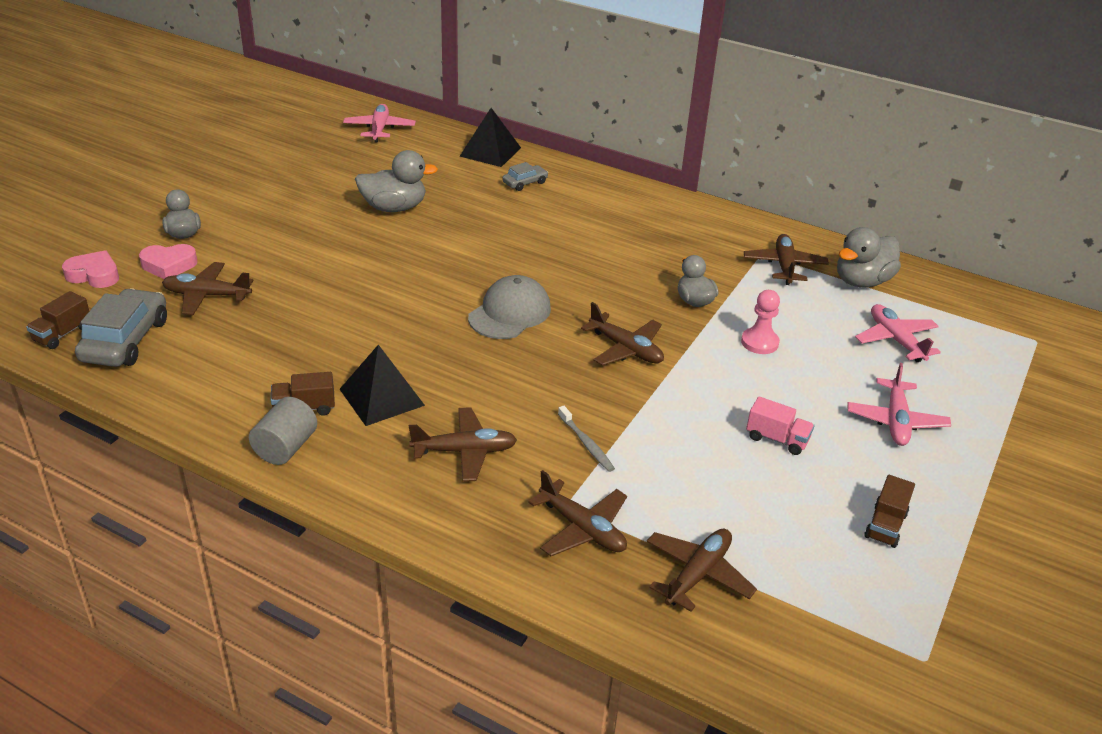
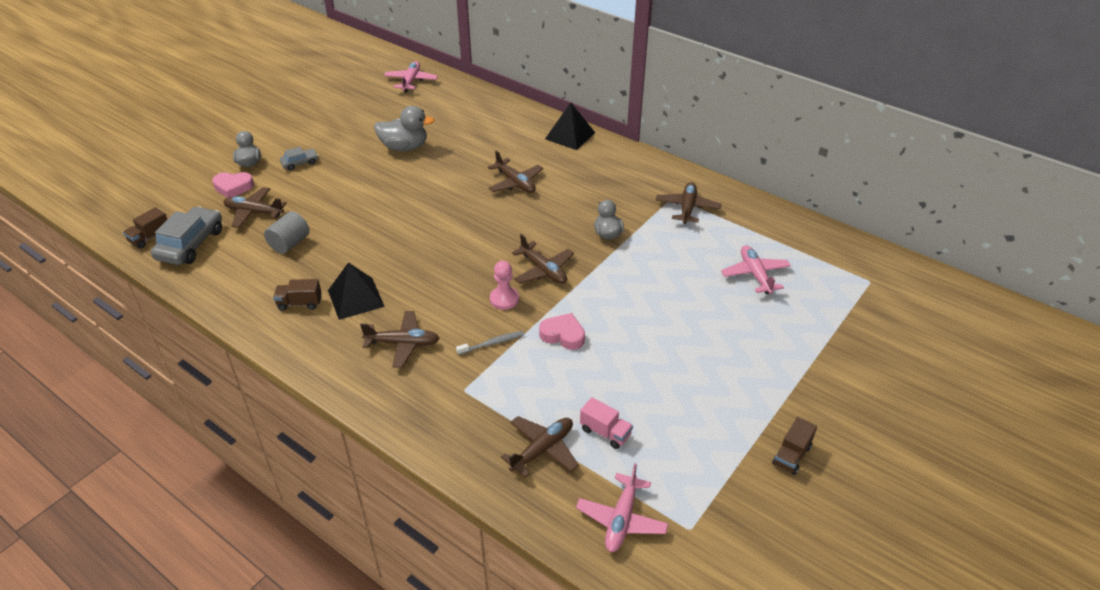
camera: 10 degrees right, 5 degrees up
pink heart [62,251,119,288] -> pink heart moved to [539,313,585,350]
grey cylinder [249,397,317,465] -> grey cylinder moved to [264,211,310,254]
black pyramid [460,108,521,167] -> black pyramid moved to [545,102,595,150]
grey cap [468,275,551,339] -> none
grey car [502,162,548,191] -> grey car moved to [280,147,318,171]
brown plane [528,470,627,556] -> brown plane moved to [488,150,543,193]
grey toothbrush [558,406,615,472] -> grey toothbrush turned 90 degrees counterclockwise [456,331,524,355]
pink pawn [741,290,780,354] -> pink pawn moved to [490,261,519,310]
pink truck [746,396,814,455] -> pink truck moved to [580,397,633,449]
grey duck [837,227,901,287] -> none
pink plane [847,363,951,446] -> pink plane moved to [576,463,669,552]
brown truck [864,475,915,548] -> brown truck moved to [772,417,817,475]

